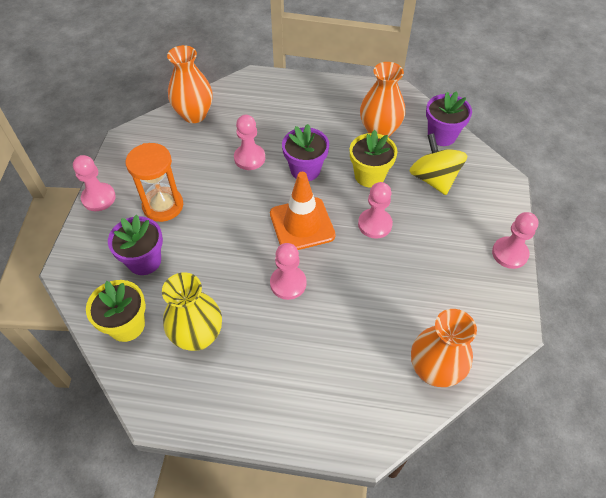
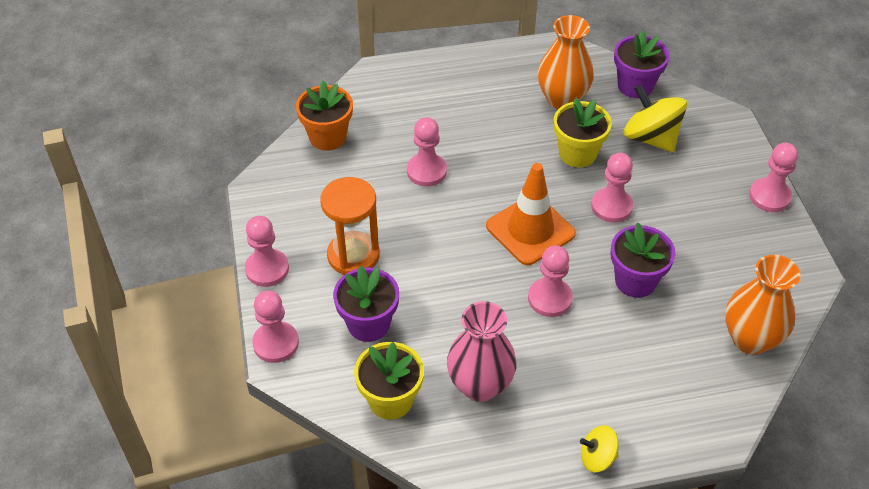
camera: 20 degrees left, 5 degrees down
yellow vase [162,272,222,351] -> pink vase [447,301,517,402]
orange vase [167,45,213,123] -> orange flower pot [296,81,353,151]
purple flower pot [282,124,329,181] -> purple flower pot moved to [611,223,676,298]
none -> pink pawn [252,291,299,363]
none -> yellow spinning top [580,425,619,472]

